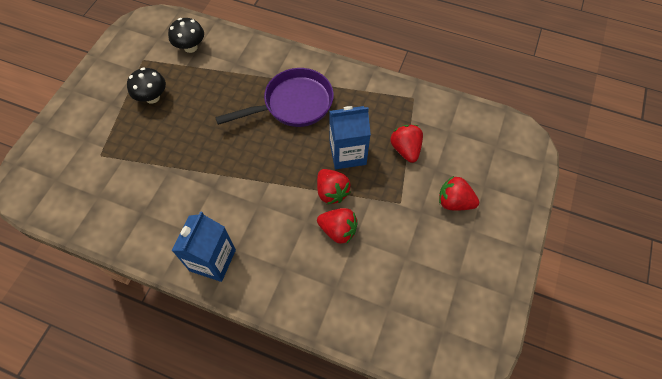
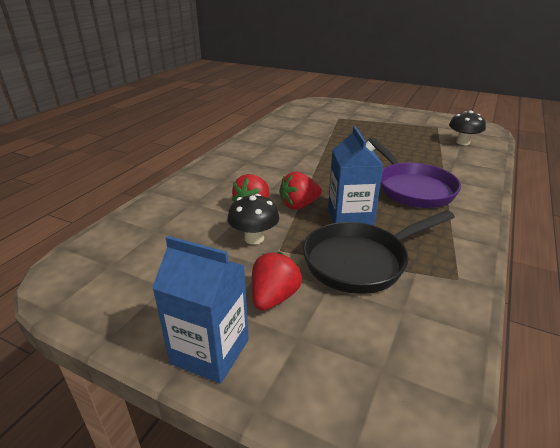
camera: 95 degrees right, 30 degrees down
black mushroom [127,68,166,104] -> black mushroom moved to [227,194,279,245]
blue carton [172,211,236,282] -> blue carton moved to [152,236,249,384]
red strawberry [390,125,423,163] -> black pan [303,210,455,294]

